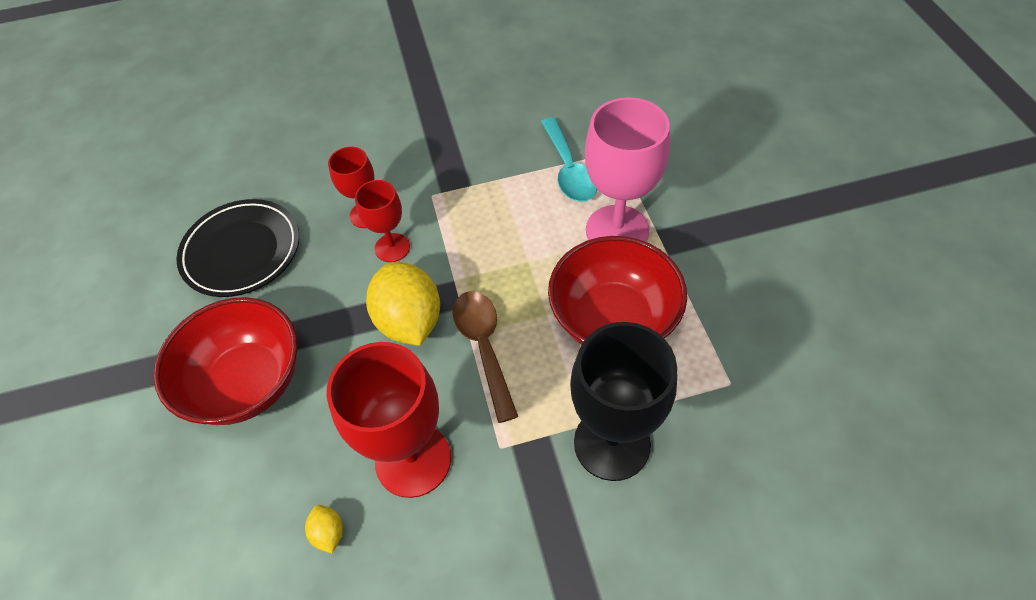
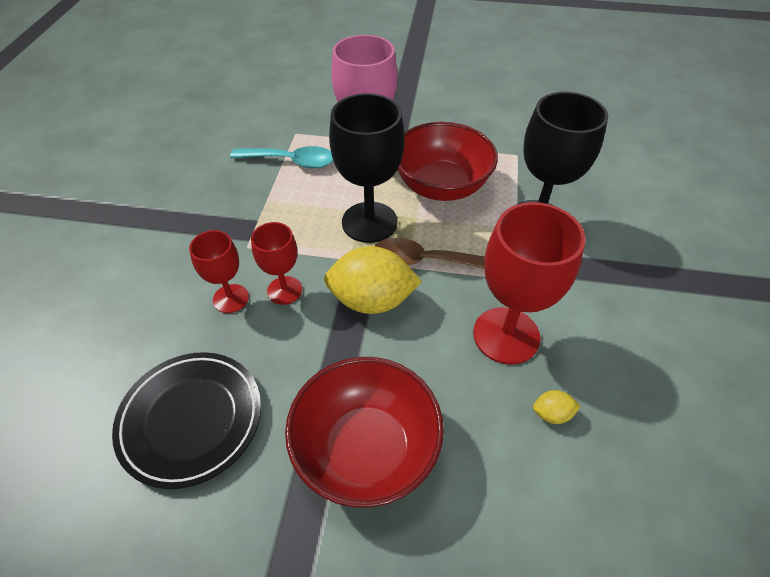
camera: 70 degrees left, 5 degrees down
none -> black goblet [329,93,405,243]

